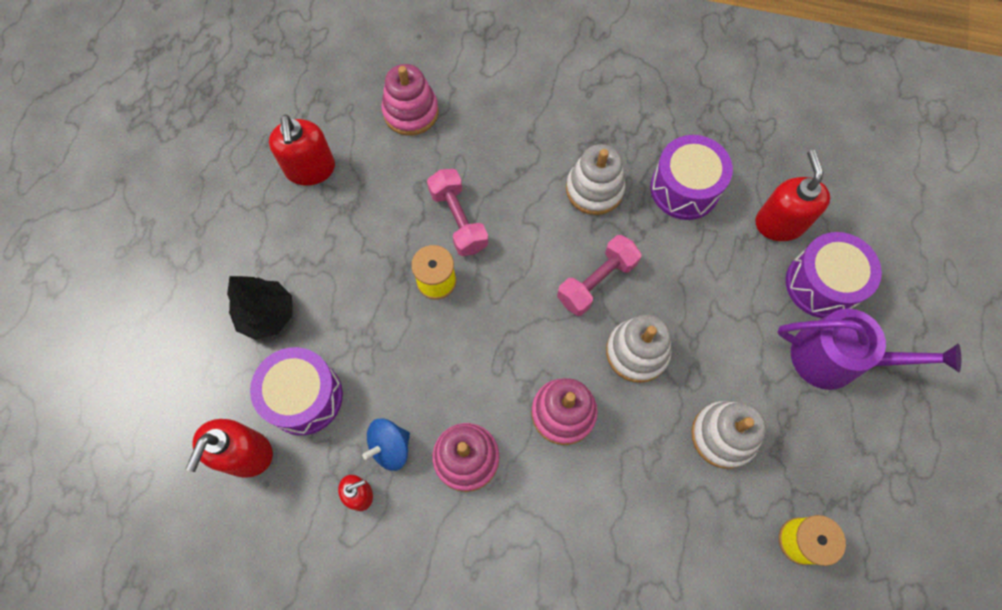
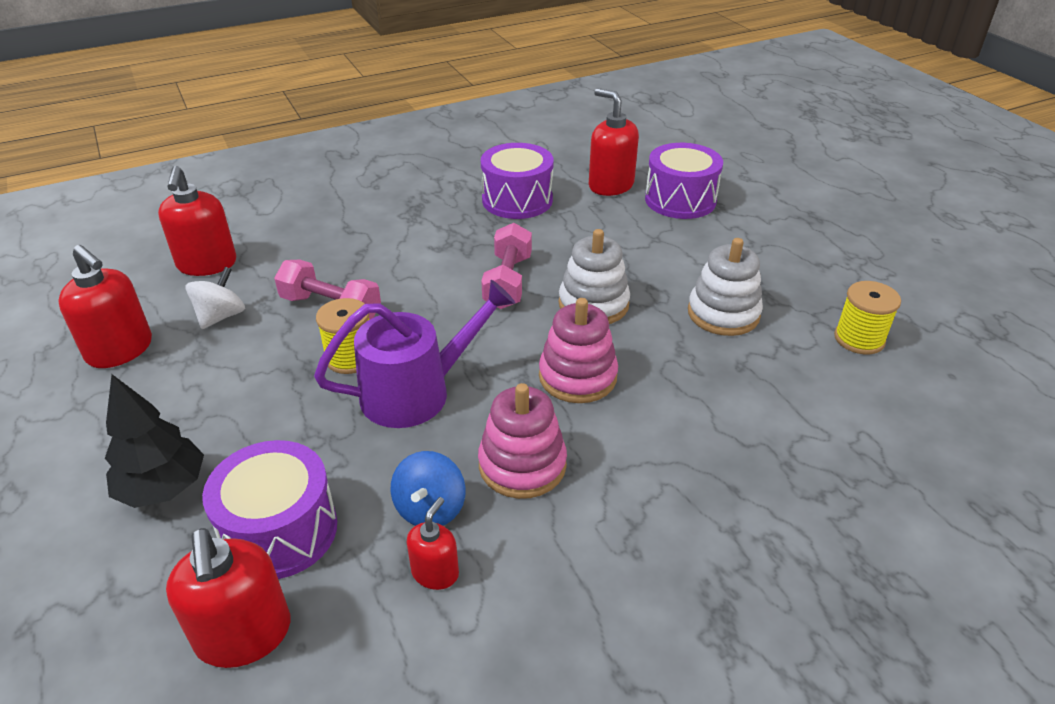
camera: 40 degrees left, 30 degrees down
pink stacking toy [382,64,439,136] -> red soap dispenser [158,166,236,276]
white stacking toy [566,144,625,215] -> none
purple watering can [777,308,961,390] -> purple watering can moved to [314,280,515,428]
none -> white spinning top [186,267,245,329]

